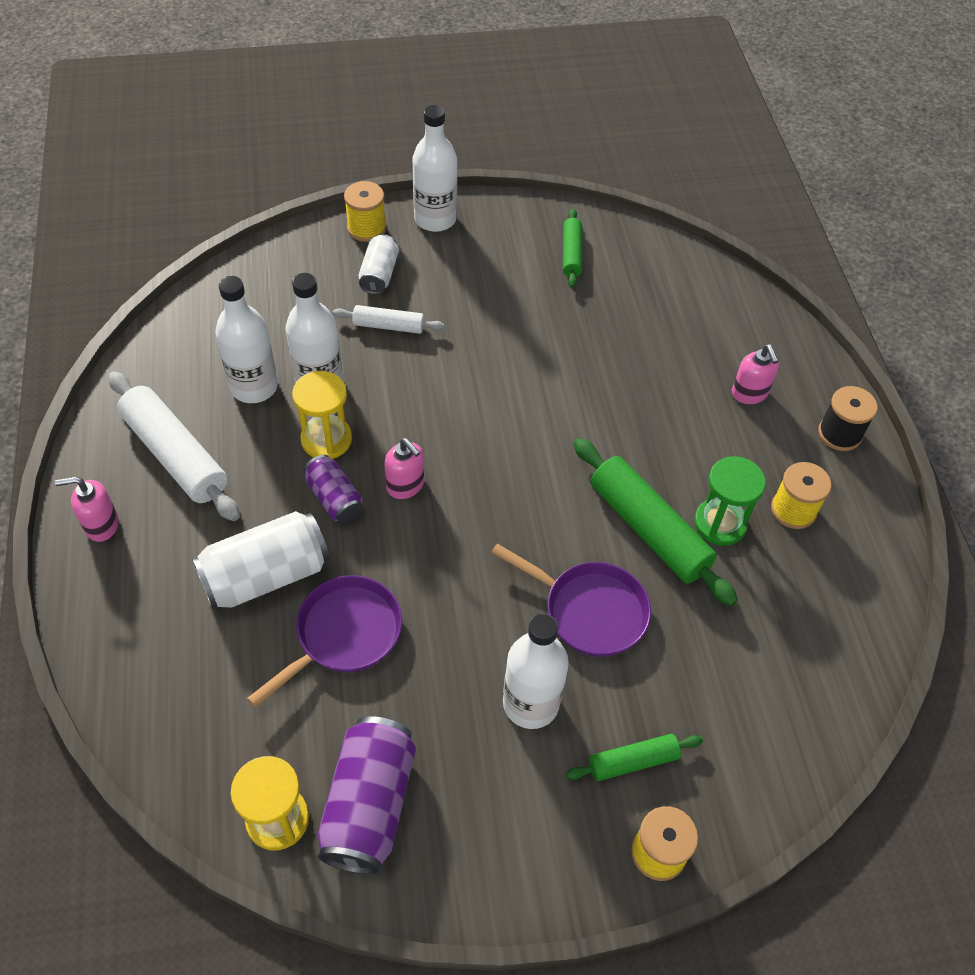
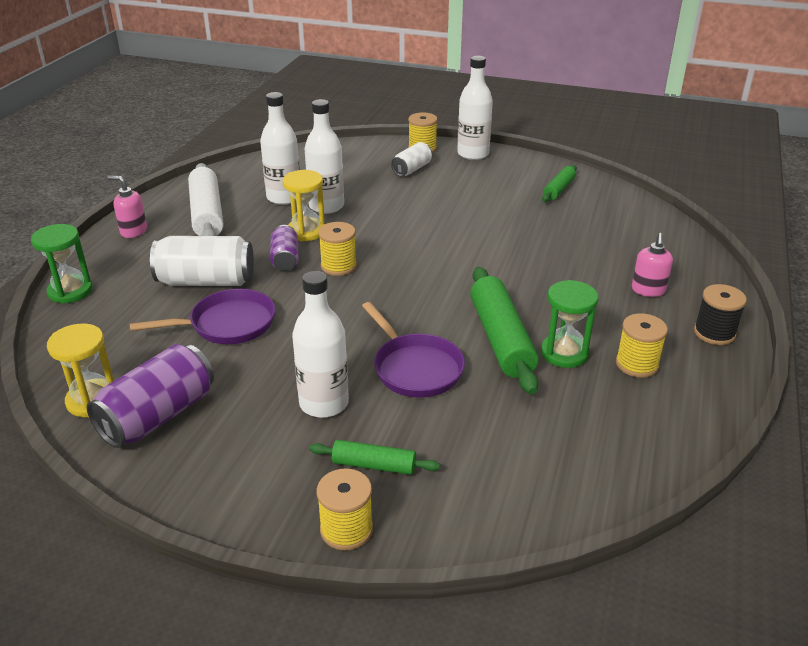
camera: 30 degrees right, 20 degrees down
white rolling pin [333,305,445,334] -> none
pink soap dispenser [384,438,424,499] -> yellow spool [318,222,357,276]
none -> green hourglass [31,224,93,304]

